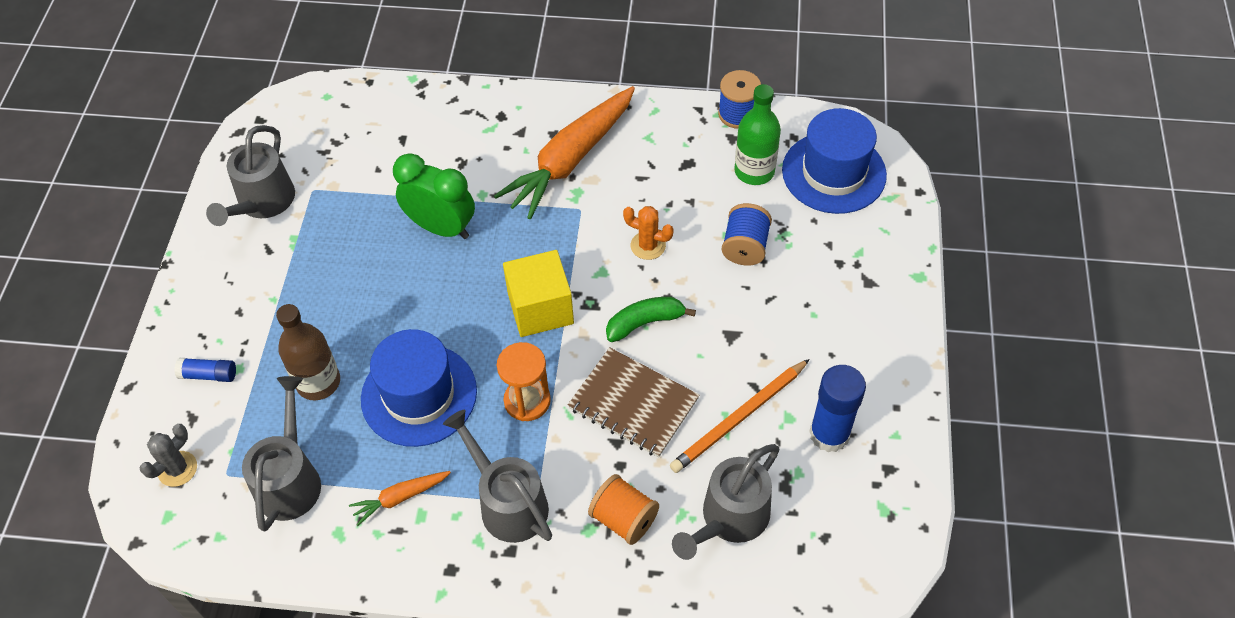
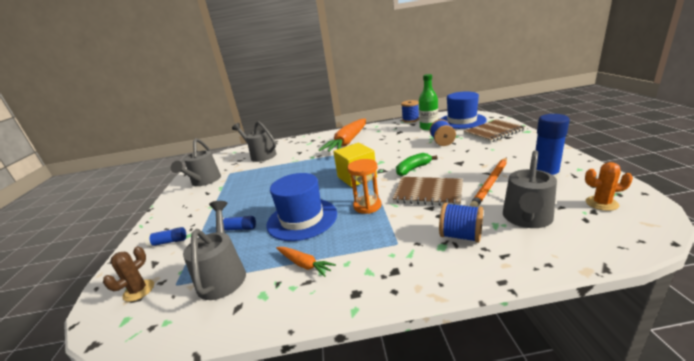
camera: 10 degrees left, 30 degrees down
grey cactus [140,424,197,487] -> brown cactus [103,246,154,302]
brown bottle [276,304,340,400] -> blue glue stick [223,216,256,231]
orange carrot [349,471,451,525] -> orange carrot turned 105 degrees counterclockwise [276,247,336,277]
green clock [393,153,475,239] -> none
grey watering can [443,409,552,543] -> grey watering can moved to [232,121,277,162]
orange spool [588,474,659,545] -> blue spool [439,203,483,243]
orange cactus [623,206,674,260] -> orange cactus moved to [585,162,633,211]
none -> brown notebook [464,119,525,142]

